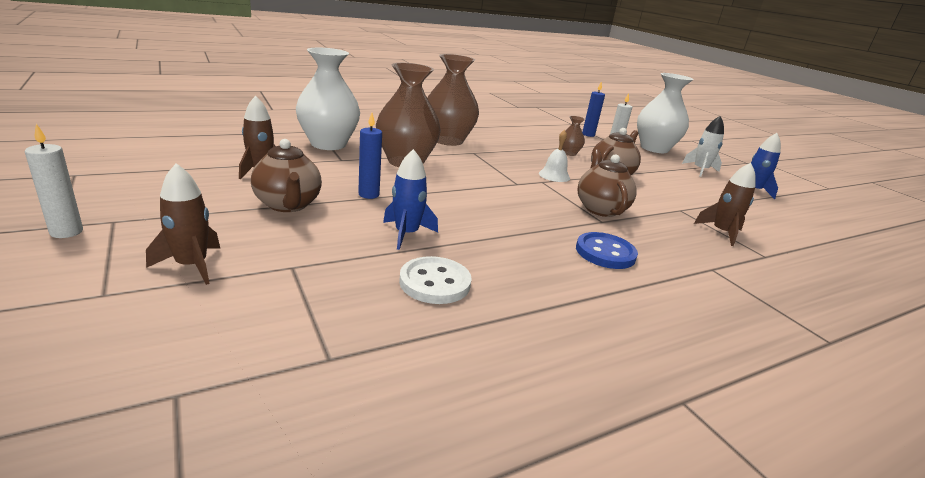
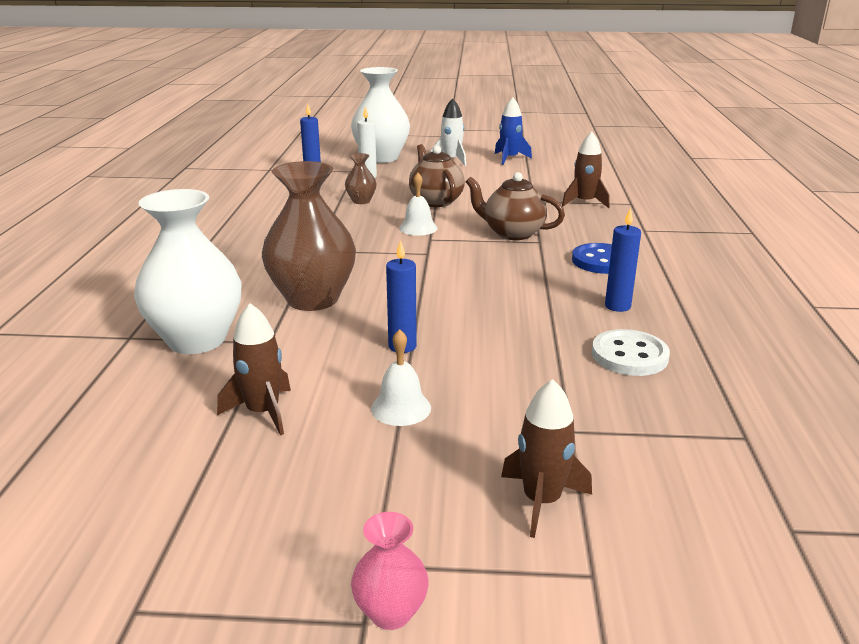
camera: 55 degrees left, 0 degrees up
white candle [25,124,83,238] -> pink vase [351,512,429,630]
brown teapot [251,139,322,212] -> white bell [371,329,431,426]
blue rocket [383,149,438,250] -> none
brown vase [427,54,479,146] -> none
none -> blue candle [605,207,641,312]

